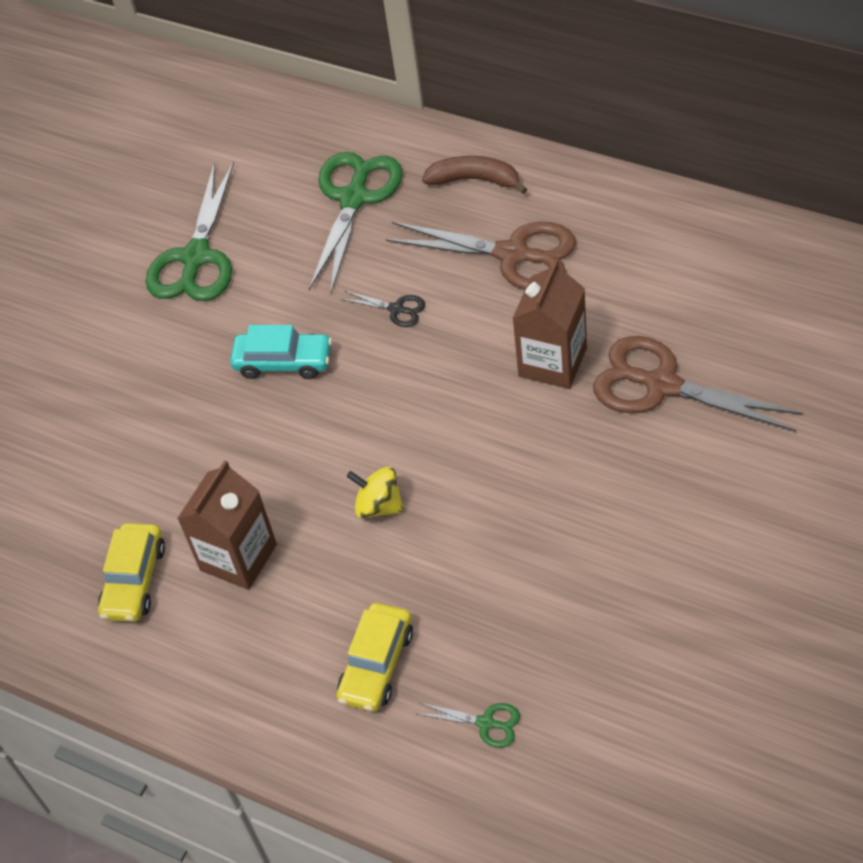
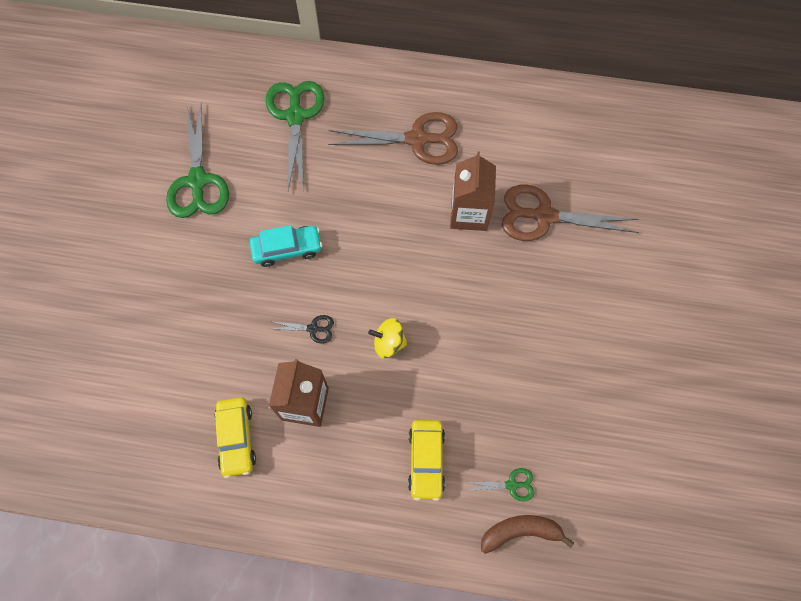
camera: 25 degrees left, 15 degrees up
black scissors [341,291,425,327] -> black scissors moved to [270,315,334,343]
brown banana [422,156,527,194] -> brown banana moved to [481,515,574,554]

